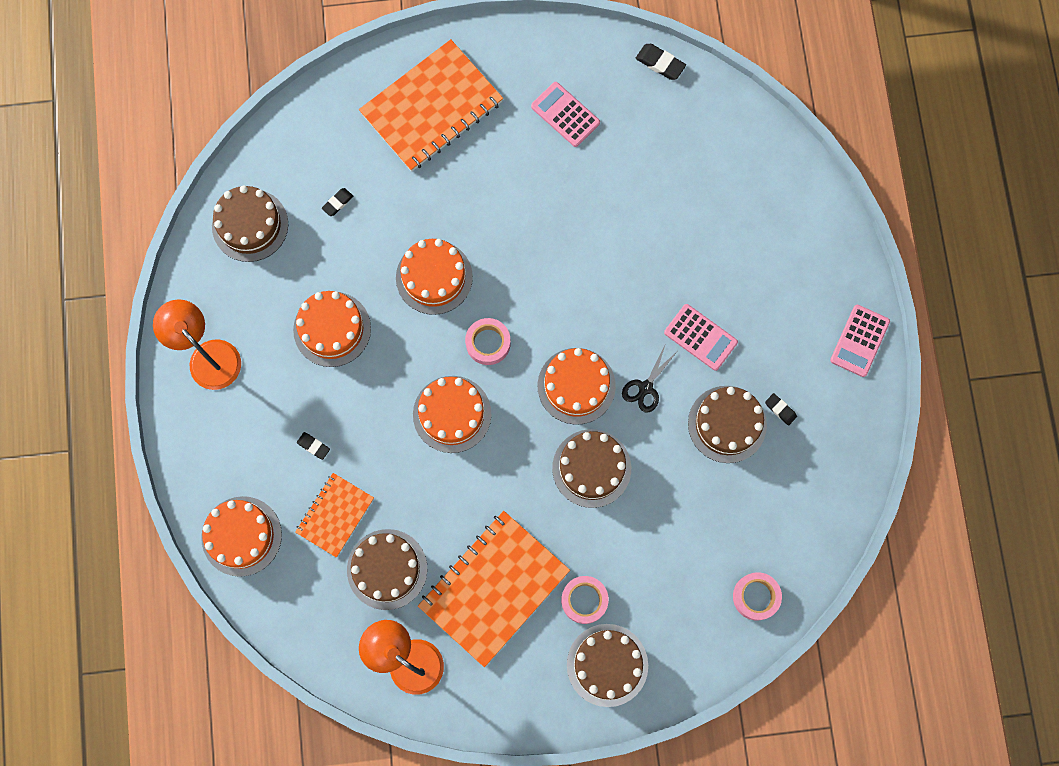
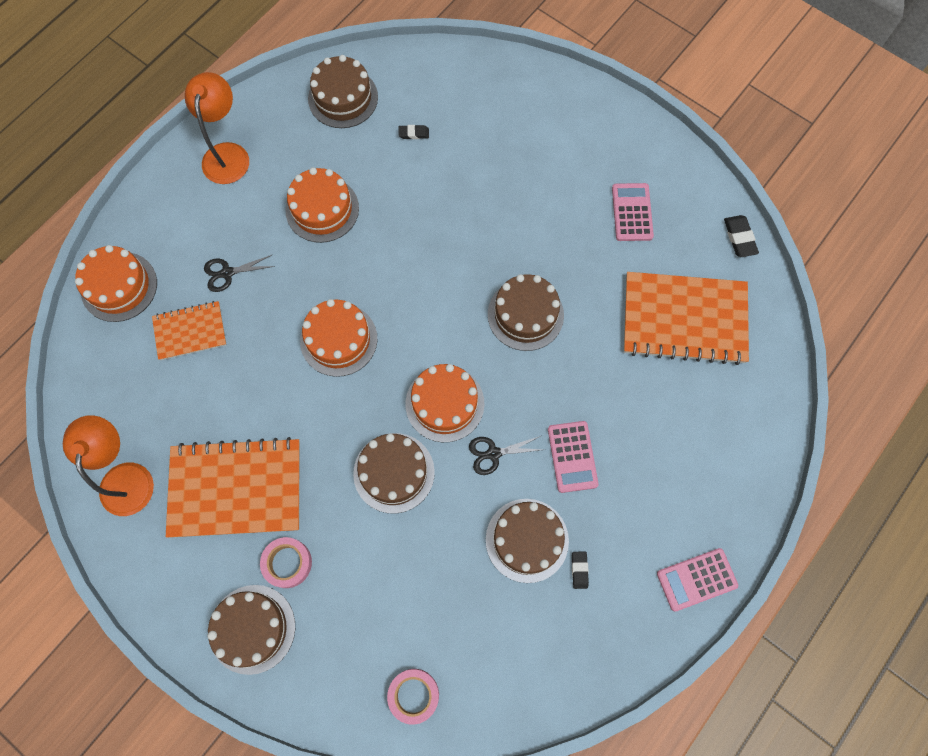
camera: 45 degrees right, 5 degrees down
black eraser [297,432,330,460] -> black scissors [204,255,275,292]
brown cake [347,529,427,610] -> brown cake moved to [488,274,564,351]
orange notebook [359,39,503,172] -> orange notebook moved to [624,272,749,365]
orange cake [396,239,473,315] -> none
pink tape [465,318,511,365] -> none

